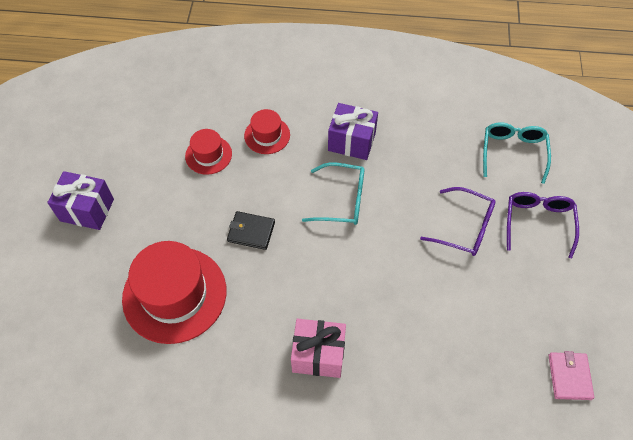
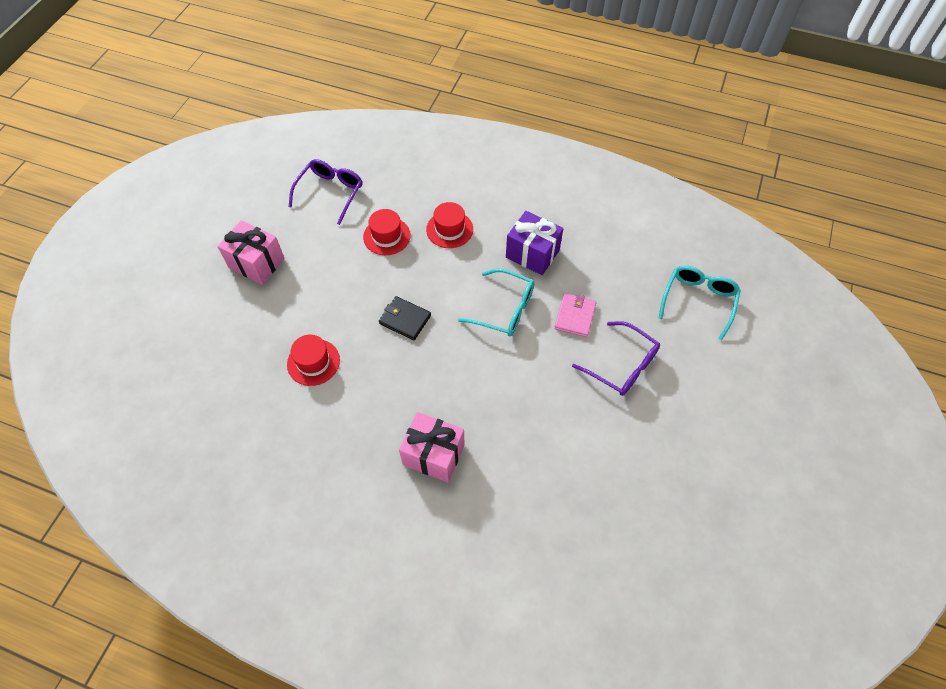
camera: 15 degrees right, 0 degrees up
purple gift [47,171,114,230] -> pink gift [218,220,285,285]
red hat [122,241,227,344] -> red hat [287,335,340,386], size x0.51
purple glasses [507,192,579,259] -> purple glasses moved to [289,159,362,225]
pink wallet [549,351,594,400] -> pink wallet moved to [554,293,597,337]

